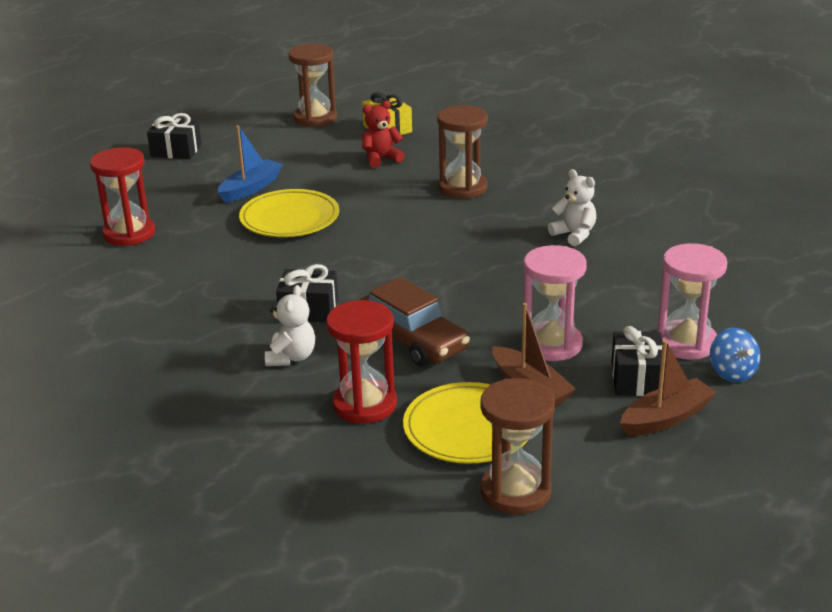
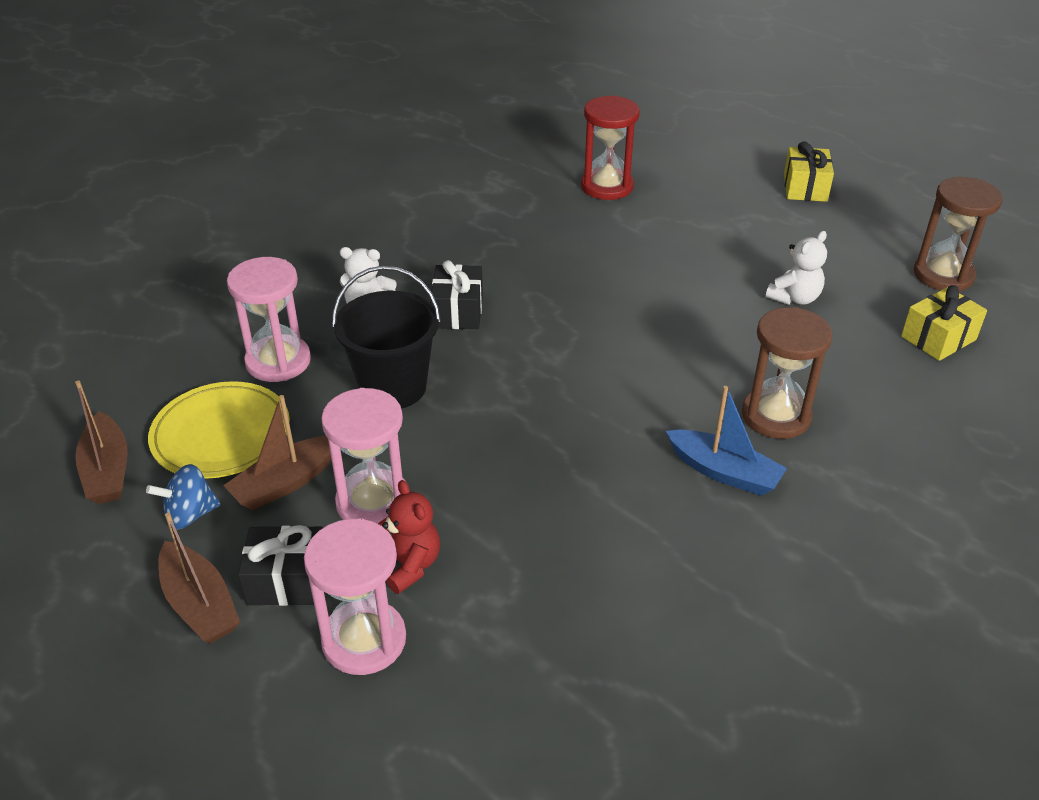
camera: 85 degrees right, 10 degrees up
black gift [147,113,202,159] -> yellow gift [784,141,834,202]
blue boat [218,125,283,203] -> blue boat moved to [666,386,787,496]
yellow plate [239,189,339,237] -> none
red hourglass [326,300,397,424] -> pink hourglass [227,257,311,382]
brown car [359,277,470,367] -> black bucket [332,266,441,409]
red teddy bear [362,101,405,168] -> red teddy bear moved to [378,480,440,594]
brown hourglass [480,378,555,514] -> brown boat [75,381,127,504]
white teddy bear [548,169,596,246] -> white teddy bear moved to [766,231,827,305]
blue spinning top [710,328,761,382] -> blue spinning top moved to [146,464,221,529]

